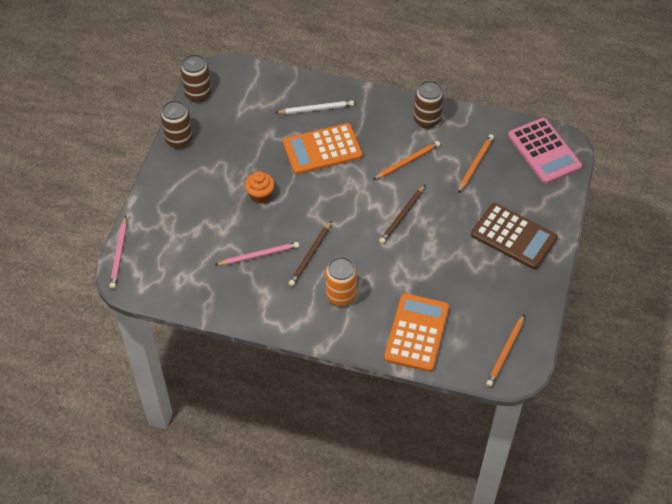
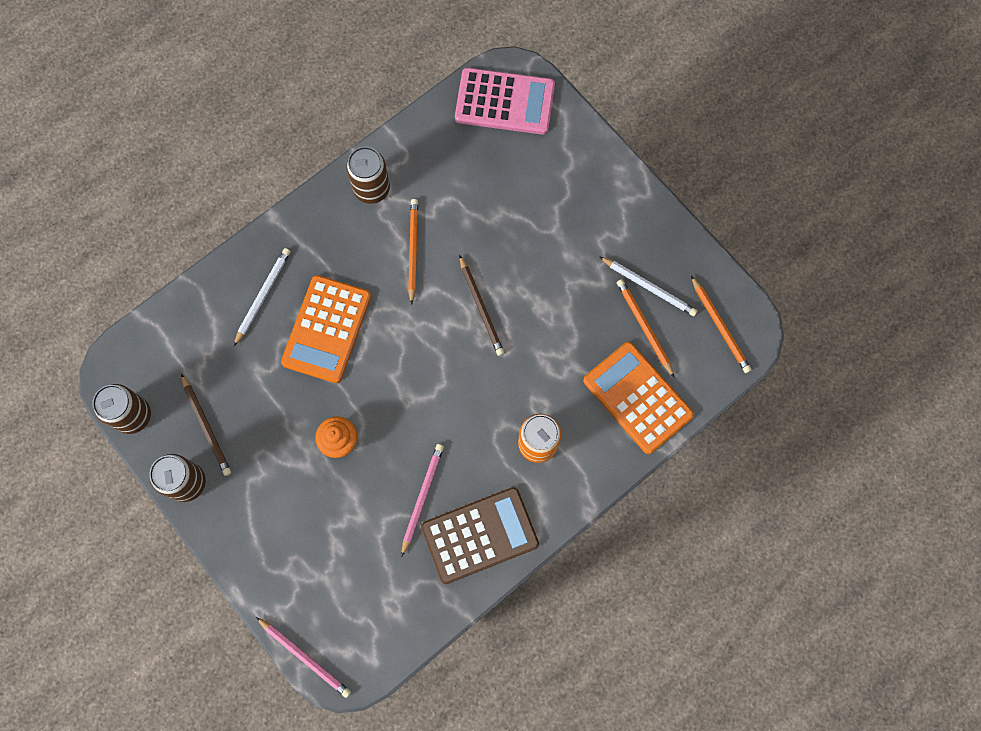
camera: 55 degrees left, 20 degrees up
brown pencil [288,221,331,286] -> brown pencil moved to [181,374,231,476]
orange pencil [458,134,494,193] -> orange pencil moved to [617,279,675,378]
brown calculator [471,203,558,269] -> brown calculator moved to [421,487,539,584]
none -> white pencil [599,256,697,316]

